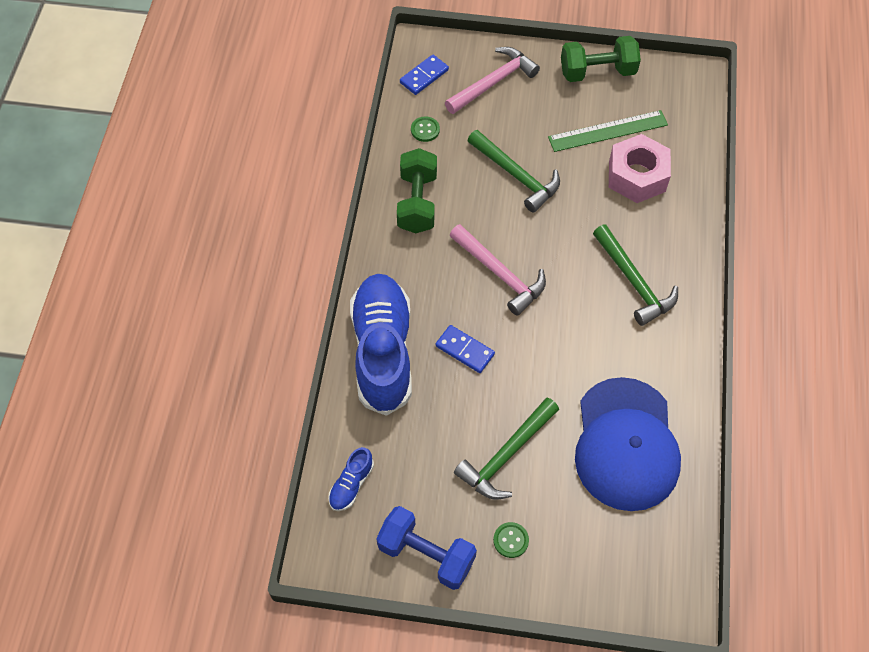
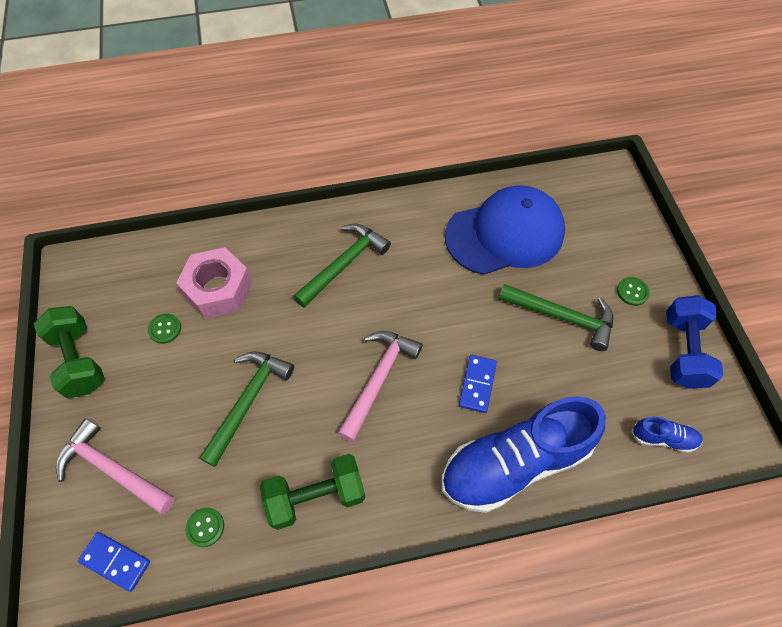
camera: 110 degrees left, 0 degrees up
green ruler [548,110,668,152] -> green button [148,314,181,344]

